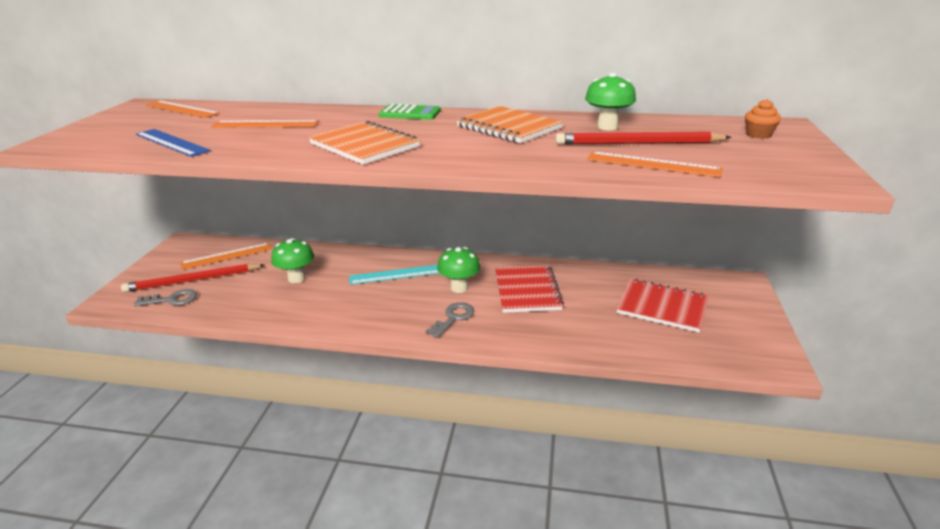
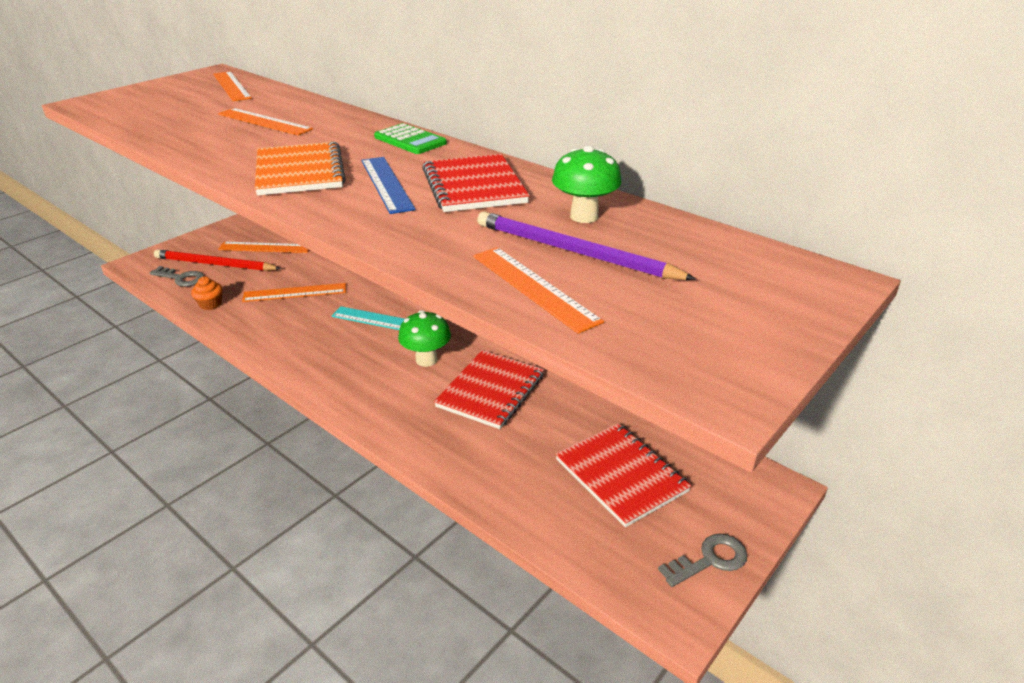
camera: 30 degrees right, 5 degrees up
blue ruler [136,129,211,157] -> blue ruler moved to [361,157,416,214]
green mushroom [271,238,314,283] -> orange ruler [242,283,346,302]
grey key [425,302,474,338] -> grey key moved to [658,534,747,587]
orange notebook [456,106,564,143] -> red notebook [422,154,530,212]
red pencil [555,132,732,145] -> purple pencil [477,211,696,280]
orange cupcake [745,99,781,139] -> orange cupcake moved to [191,276,223,310]

